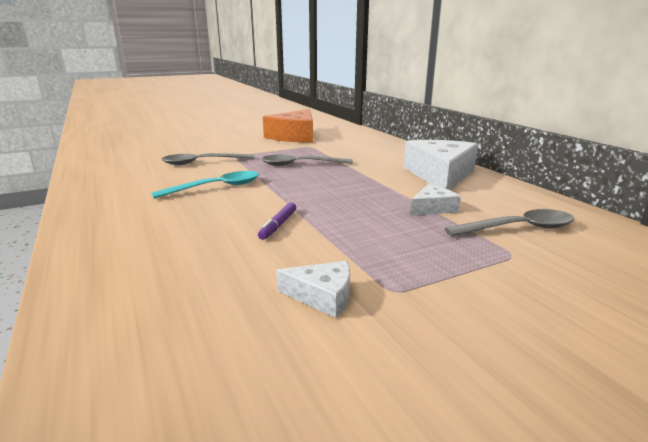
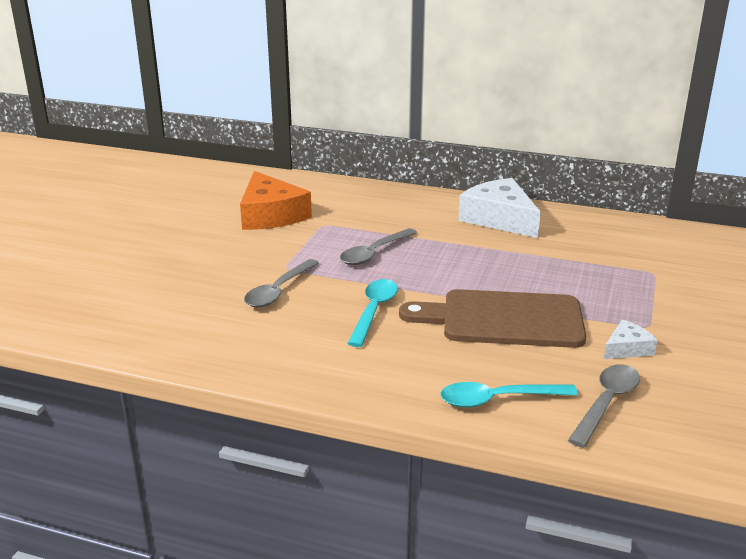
camera: 45 degrees left, 5 degrees up
purple marker [258,202,296,240] -> brown cutting board [399,289,586,348]
white cheese [410,184,461,215] -> none
grey spoon [444,209,574,236] -> grey spoon moved to [568,364,640,448]
none -> turquoise spoon [440,382,578,407]

